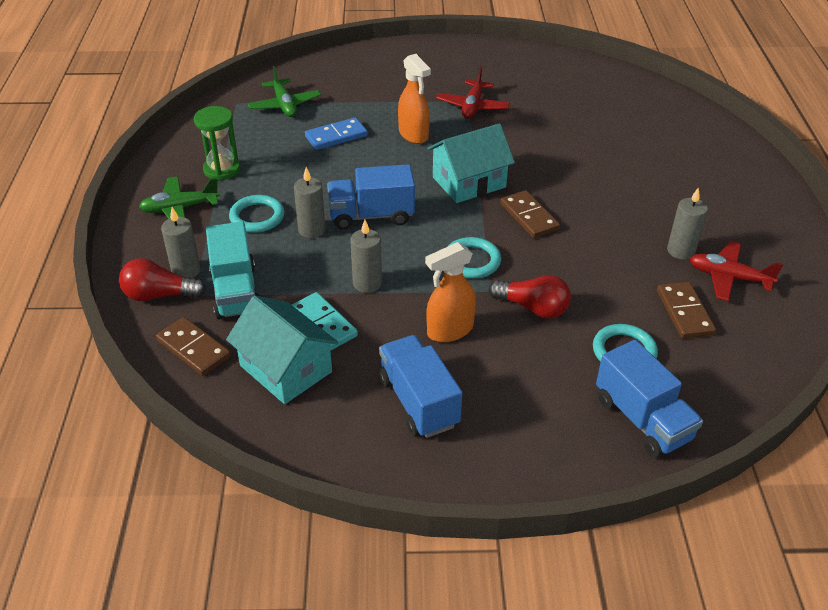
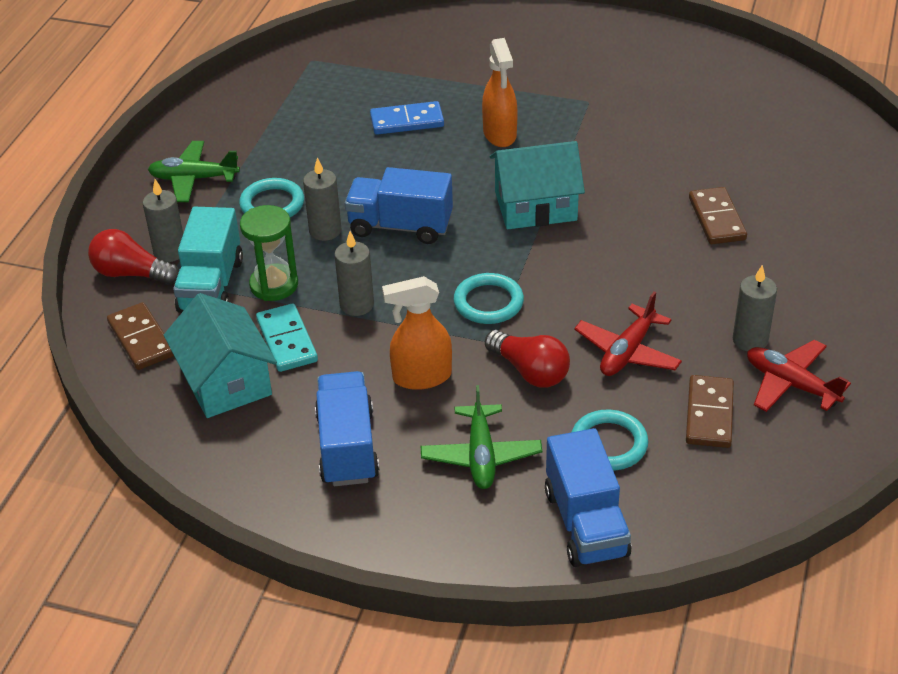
camera: 20 degrees right, 0 degrees up
green hourglass [194,106,240,181] -> green hourglass moved to [240,205,298,301]
green plane [247,66,321,117] -> green plane moved to [421,385,542,489]
red plane [436,67,510,119] -> red plane moved to [574,291,682,376]
brown domino [500,190,560,238] -> brown domino moved to [689,187,747,244]

